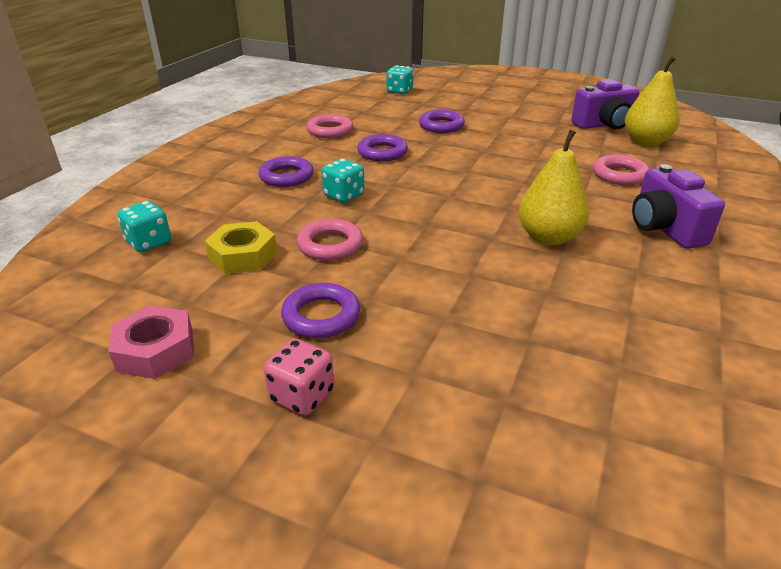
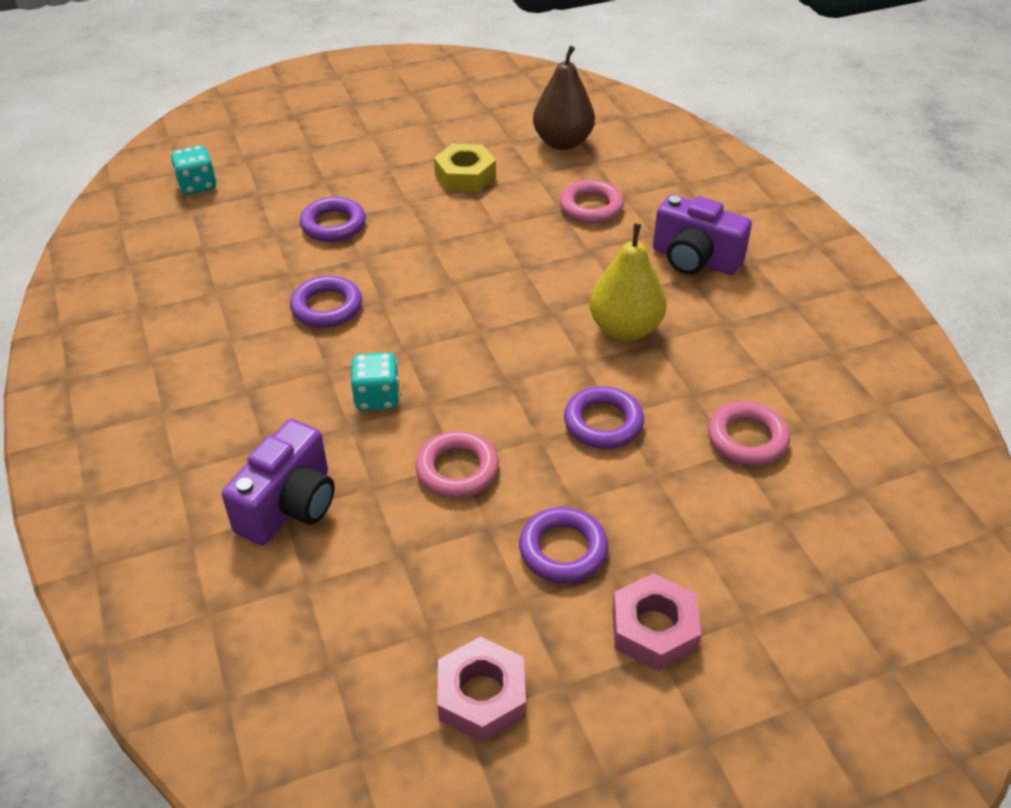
camera: 45 degrees left, 10 degrees up
turquoise dice [117,201,171,252] -> none
yellow nut [205,221,277,274] -> yellow nut moved to [434,144,496,192]
purple ring [258,156,314,187] -> purple ring moved to [564,386,644,449]
pink dice [264,339,334,416] -> pink nut [612,573,701,671]
pink ring [307,114,353,138] -> pink ring moved to [708,401,790,466]
purple camera [571,79,640,129] -> purple camera moved to [222,419,335,545]
yellow pear [625,56,680,146] -> brown pear [533,46,595,150]

